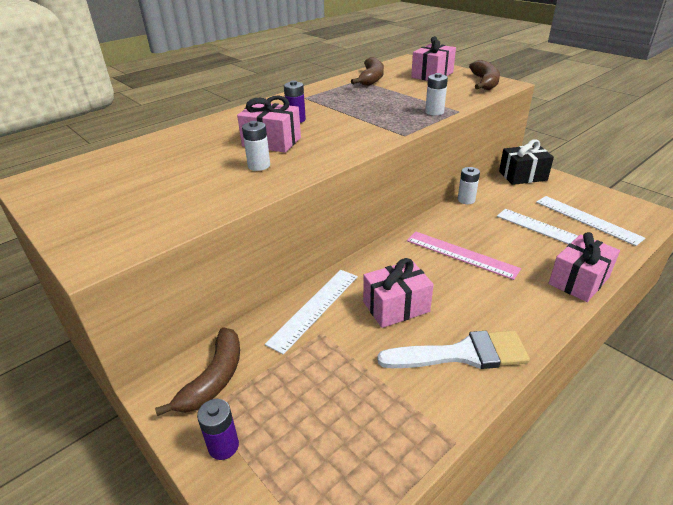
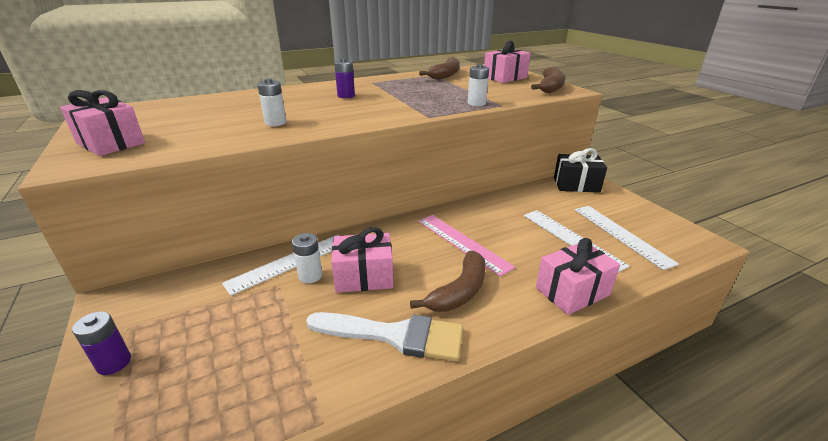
camera: 15 degrees right, 5 degrees down
brown banana [155,327,240,416] -> brown banana moved to [410,251,486,312]
pink gift [237,95,301,153] -> pink gift moved to [60,90,145,156]
white battery [458,167,480,204] -> white battery moved to [292,233,322,283]

